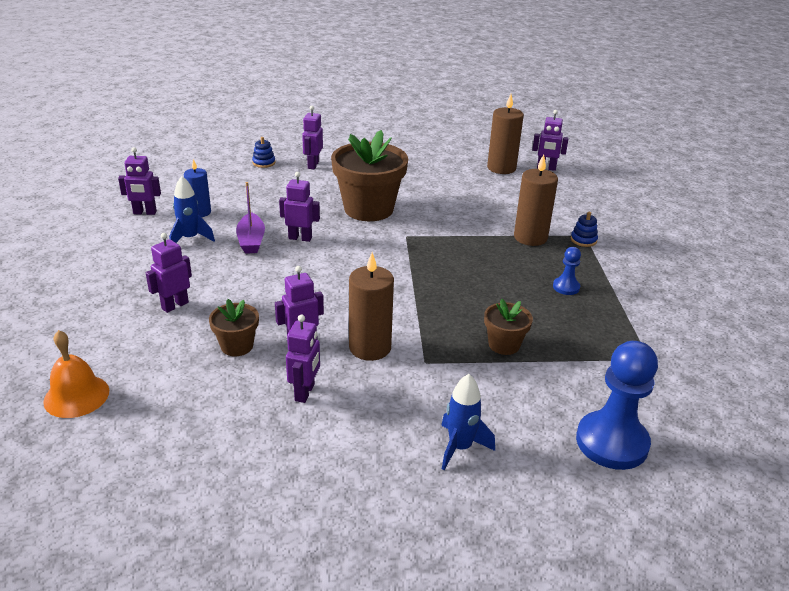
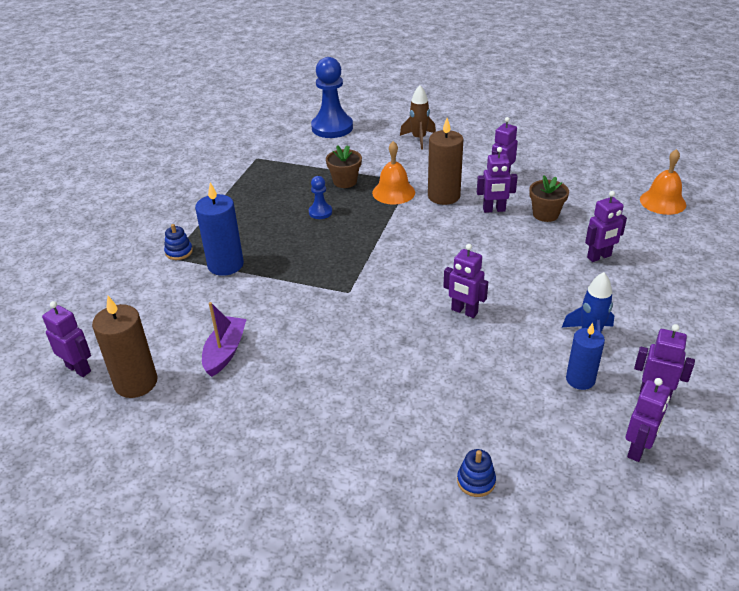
camera: 155 degrees left, 5 degrees up
purple boat [236,182,265,254] -> purple boat moved to [202,302,247,377]
purple robot [302,106,323,169] -> purple robot moved to [625,378,671,462]
brown flower pot [331,130,408,221] -> none
blue rocket [441,374,495,470] -> brown rocket [400,85,436,150]
brown candle [514,154,558,246] -> blue candle [195,183,244,276]
blue pawn [553,247,581,295] -> blue pawn moved to [309,176,332,219]
none -> orange bell [372,141,415,205]

